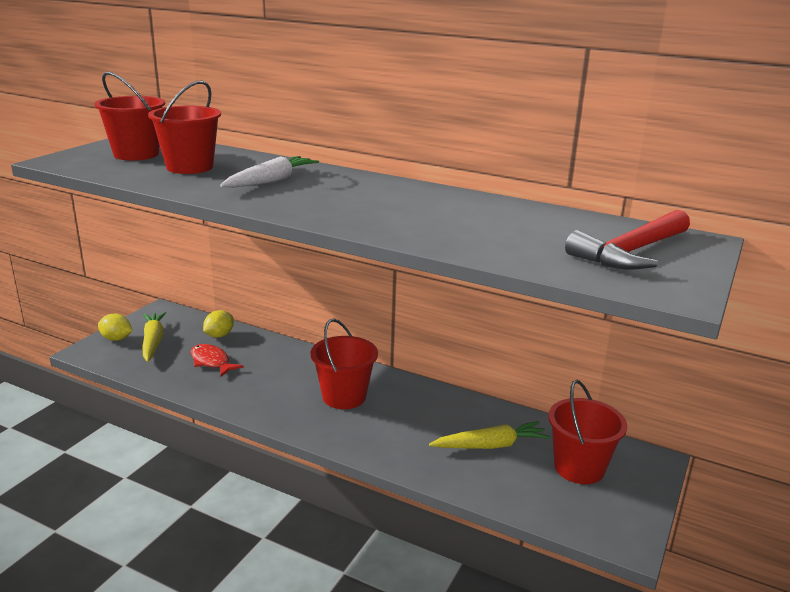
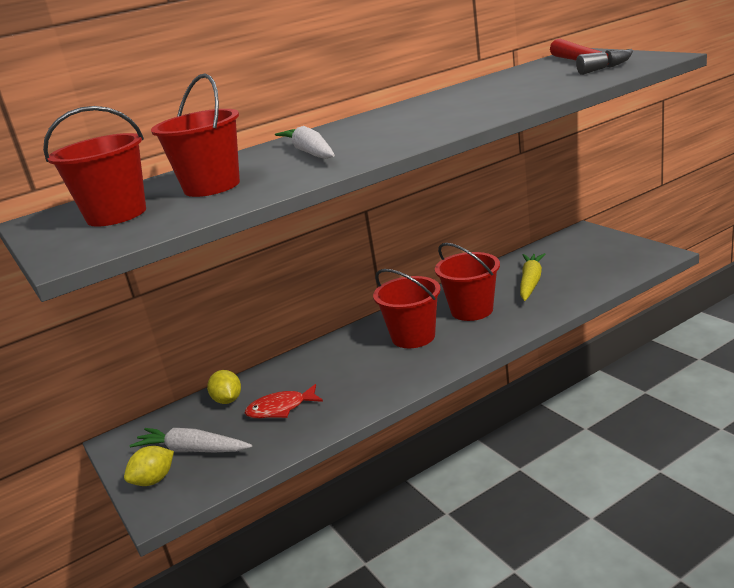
camera: 55 degrees left, 0 degrees up
yellow carrot [142,312,166,362] -> white carrot [130,428,252,453]
red bucket [548,380,627,484] -> red bucket moved to [435,243,500,321]

